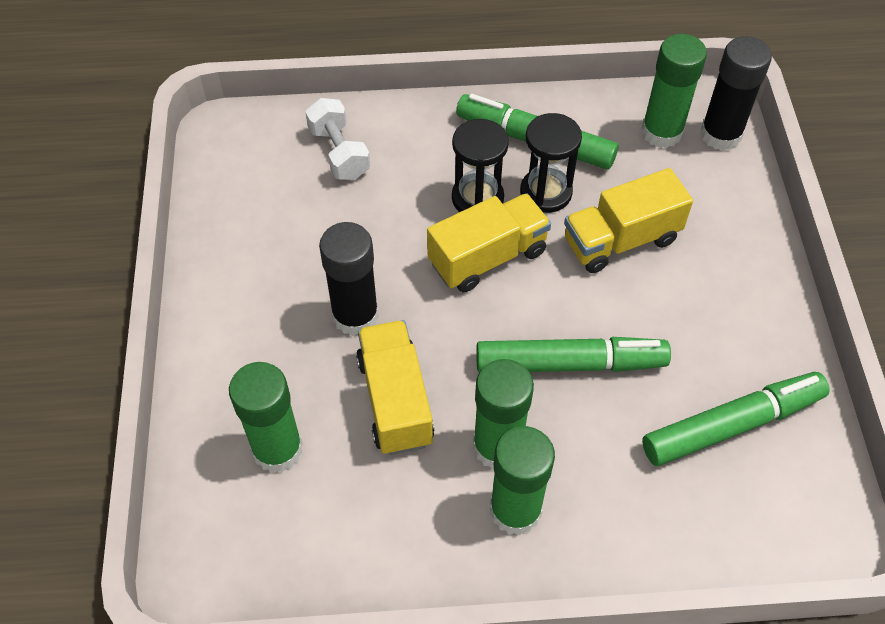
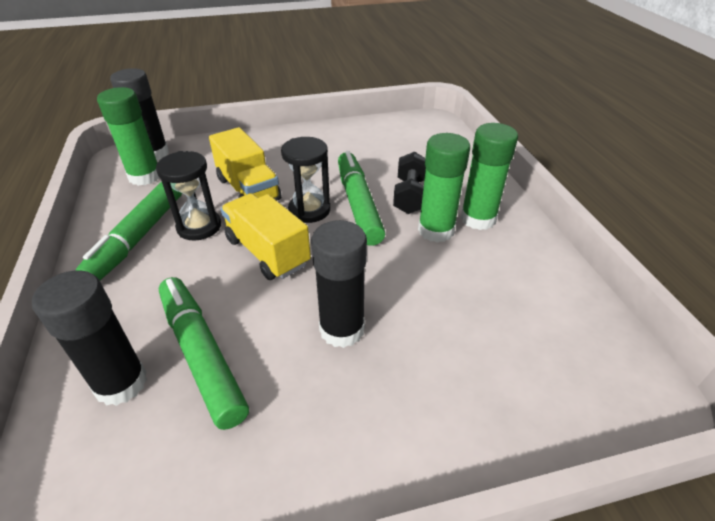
camera: 100 degrees left, 15 degrees down
green glue stick [229,362,303,473] -> none
white dumbbell [305,98,370,180] -> black glue stick [32,270,147,406]
yellow truck [356,320,434,455] -> none
black hourglass [452,119,509,212] -> black hourglass moved to [281,137,330,223]
green marker [642,372,830,466] -> green marker moved to [159,277,249,430]
none -> black dumbbell [393,151,426,214]

